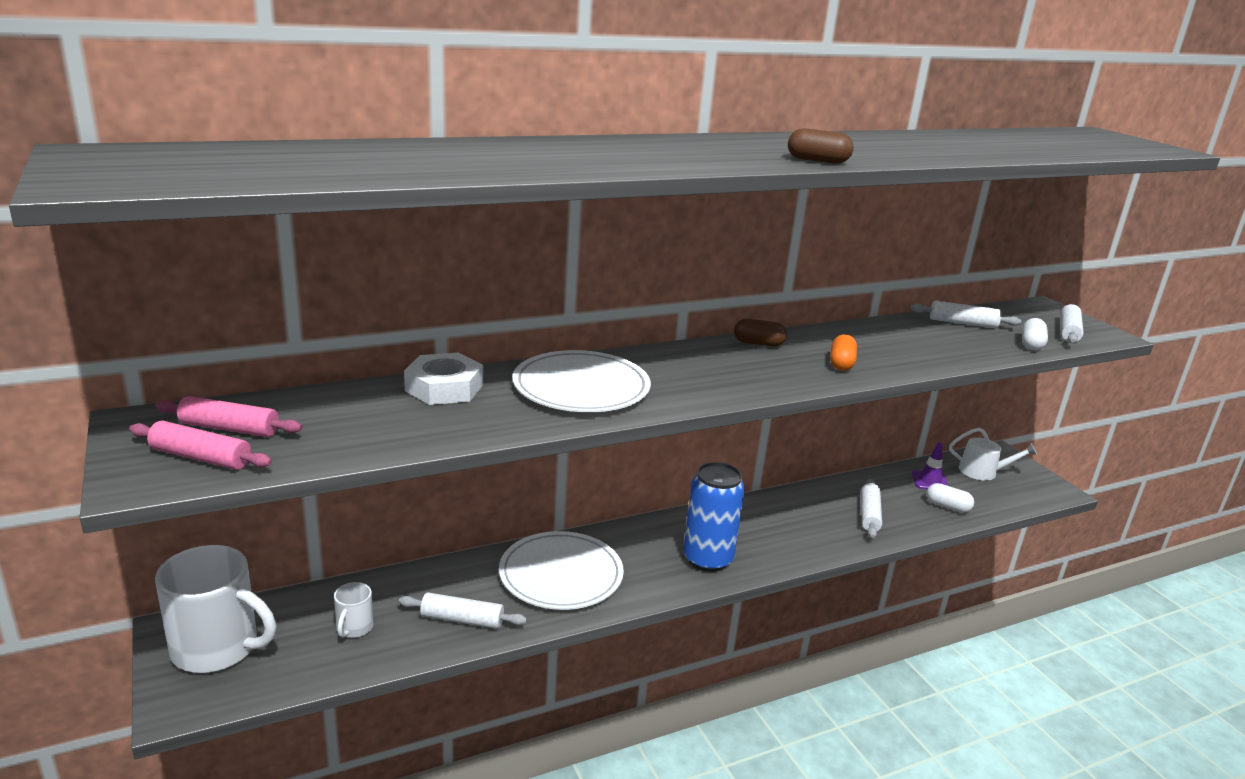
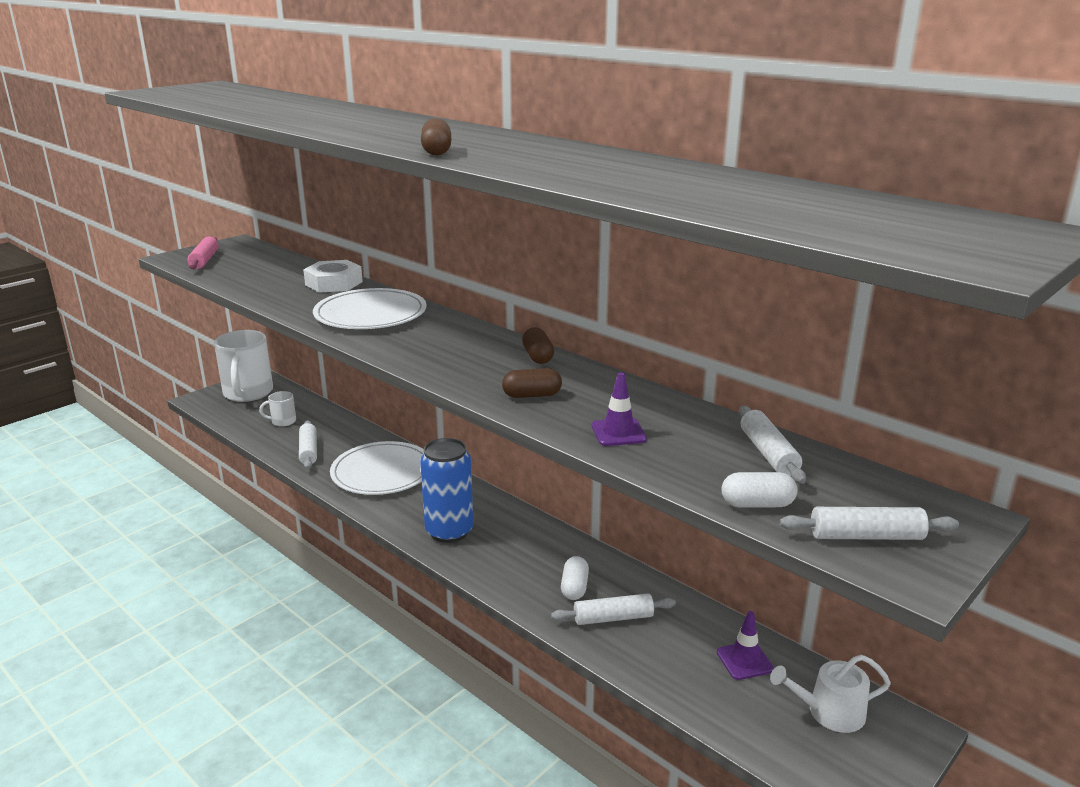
camera: 70 degrees right, 0 degrees up
pink rolling pin [155,396,302,437] -> none
orange capsule [830,334,857,371] -> brown capsule [502,368,562,398]
white capsule [927,483,974,513] -> white capsule moved to [561,556,589,600]
white watering can [949,428,1037,481] -> white watering can turned 90 degrees clockwise [770,655,891,733]
none -> purple traffic cone [592,372,647,446]

